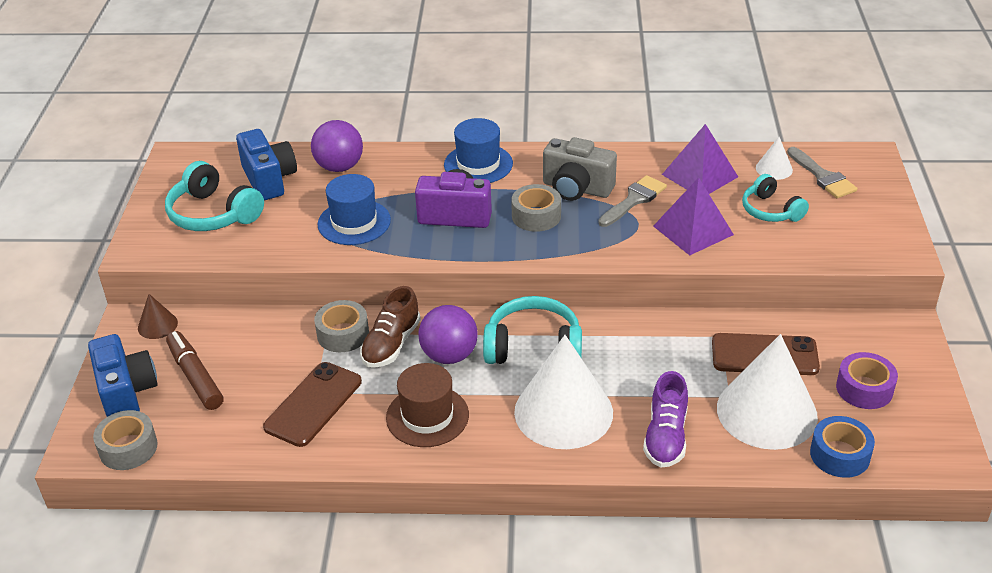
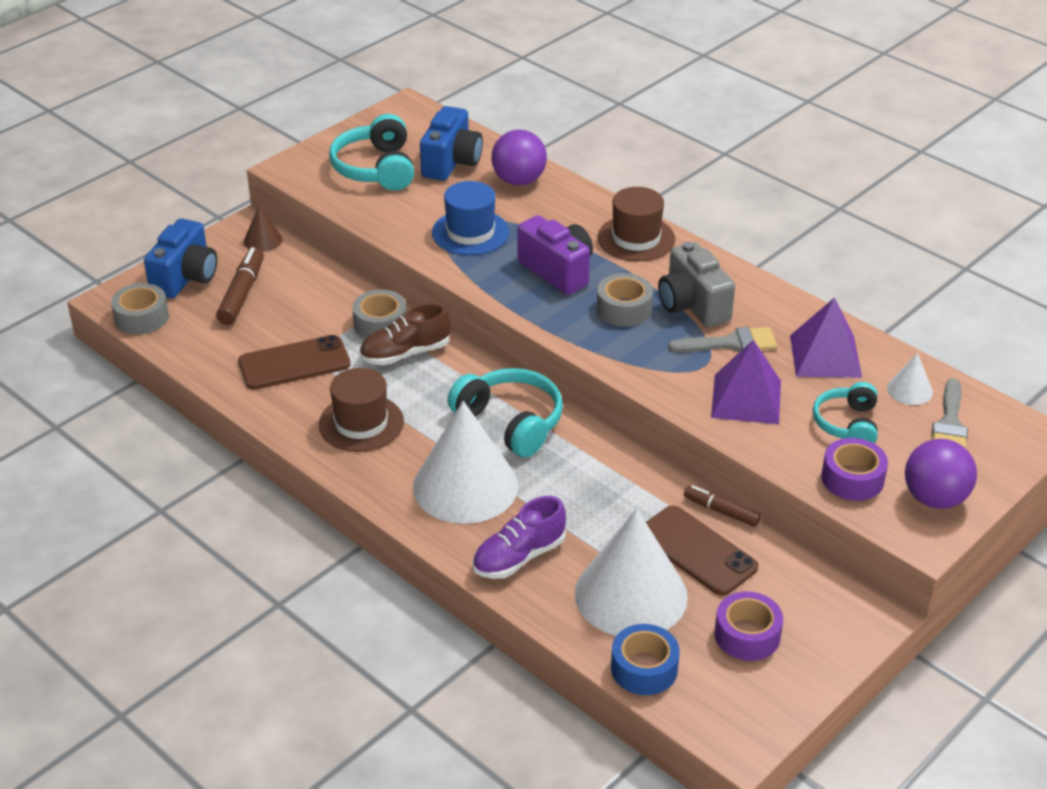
camera: 40 degrees right, 0 degrees up
purple ball [418,305,478,364] -> purple ball moved to [905,439,977,509]
blue hat [444,118,513,183] -> brown hat [597,187,675,261]
none -> brown marker [684,485,761,527]
none -> purple tape [821,438,888,501]

